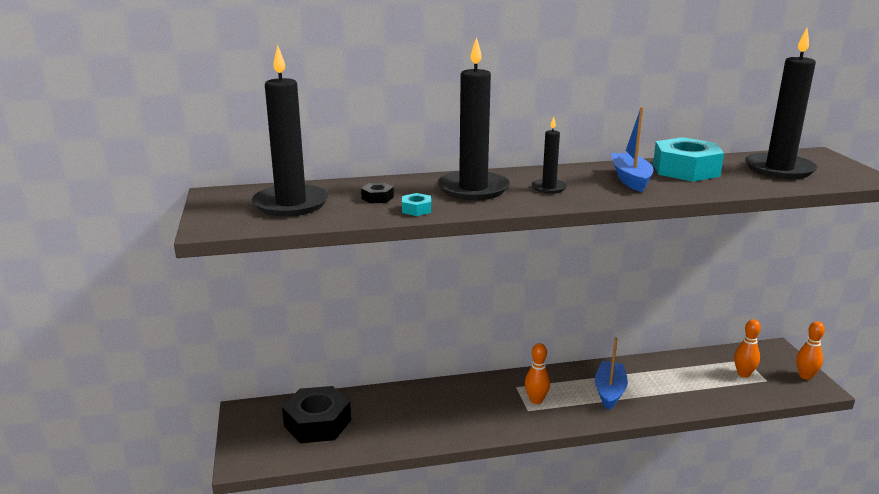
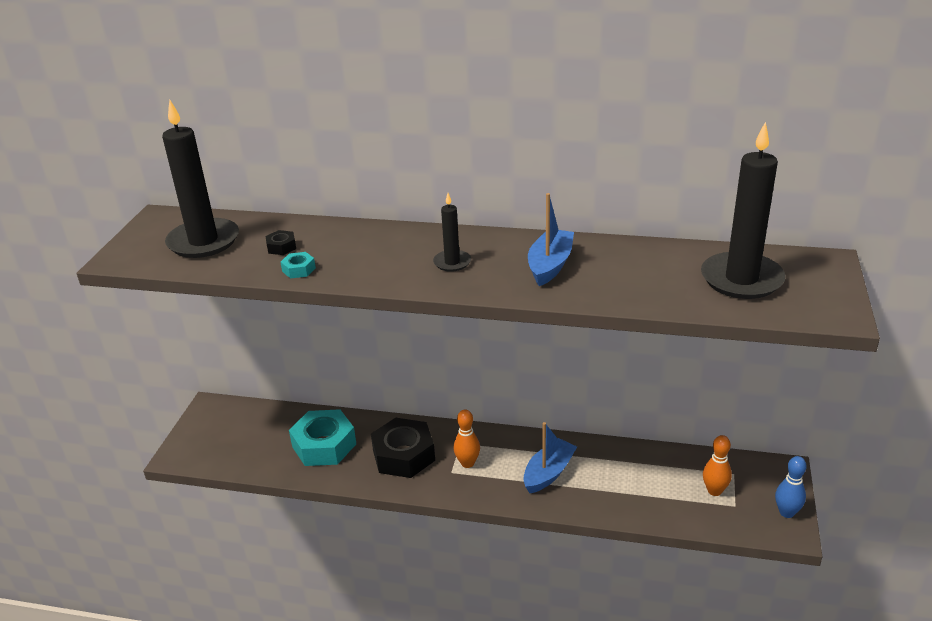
camera: 25 degrees right, 10 degrees up
black nut [282,386,351,443] -> black nut moved to [371,418,435,478]
black candle [438,37,510,200] -> none
turquoise nut [653,137,724,181] -> turquoise nut moved to [289,409,356,466]
orange bowling pin [796,321,825,380] -> blue bowling pin [775,456,807,518]

